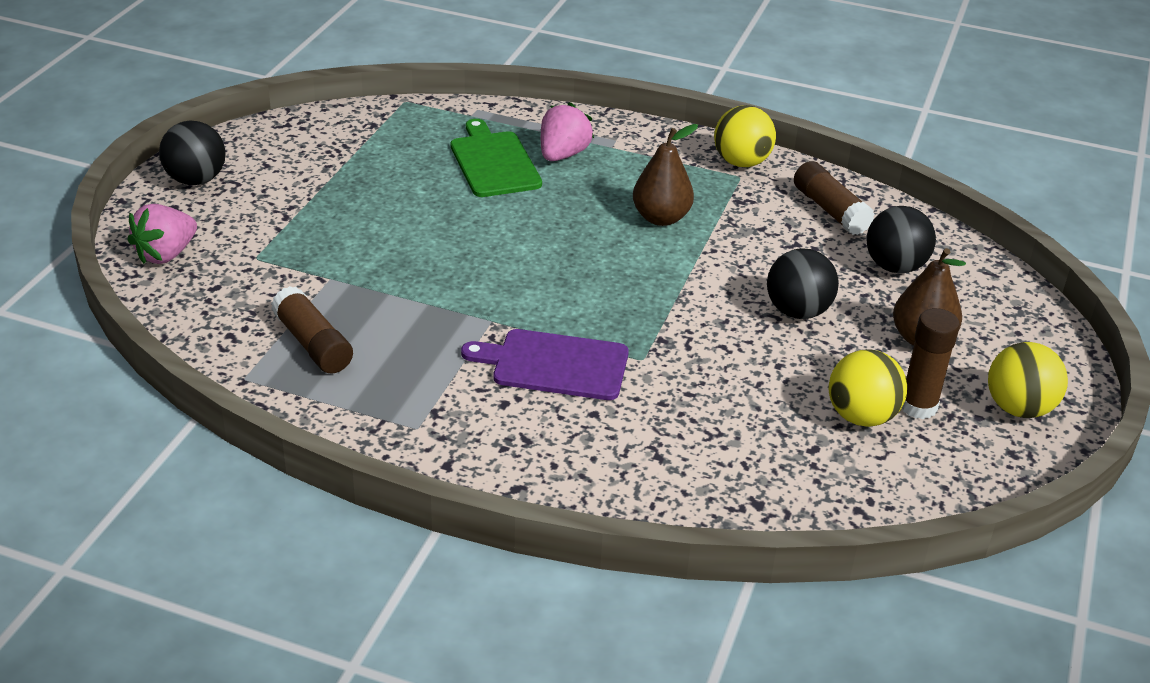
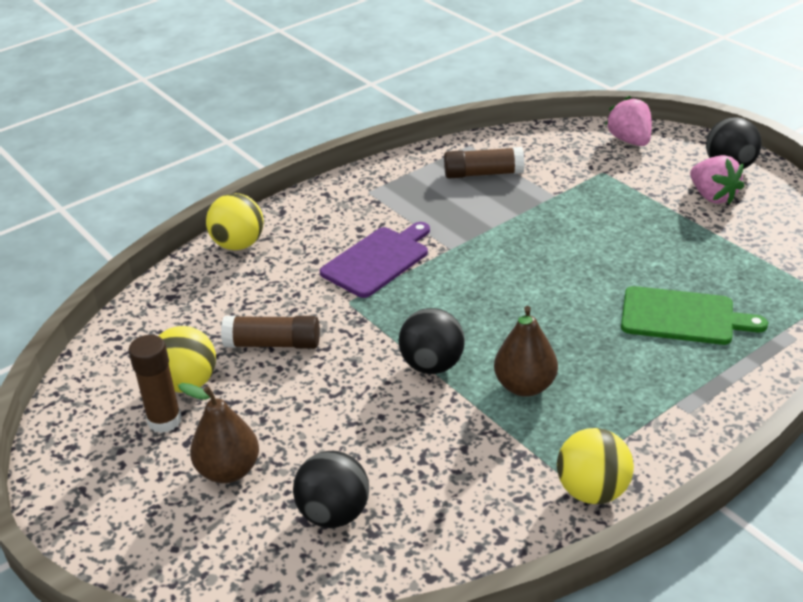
camera: 125 degrees right, 0 degrees up
pink strawberry [541,102,594,161] -> pink strawberry moved to [690,155,744,204]
black ball [767,248,839,319] -> black ball moved to [399,308,465,374]
brown glue stick [794,161,875,235] -> brown glue stick moved to [221,316,320,349]
yellow ball [988,342,1068,418] -> yellow ball moved to [206,193,263,250]

